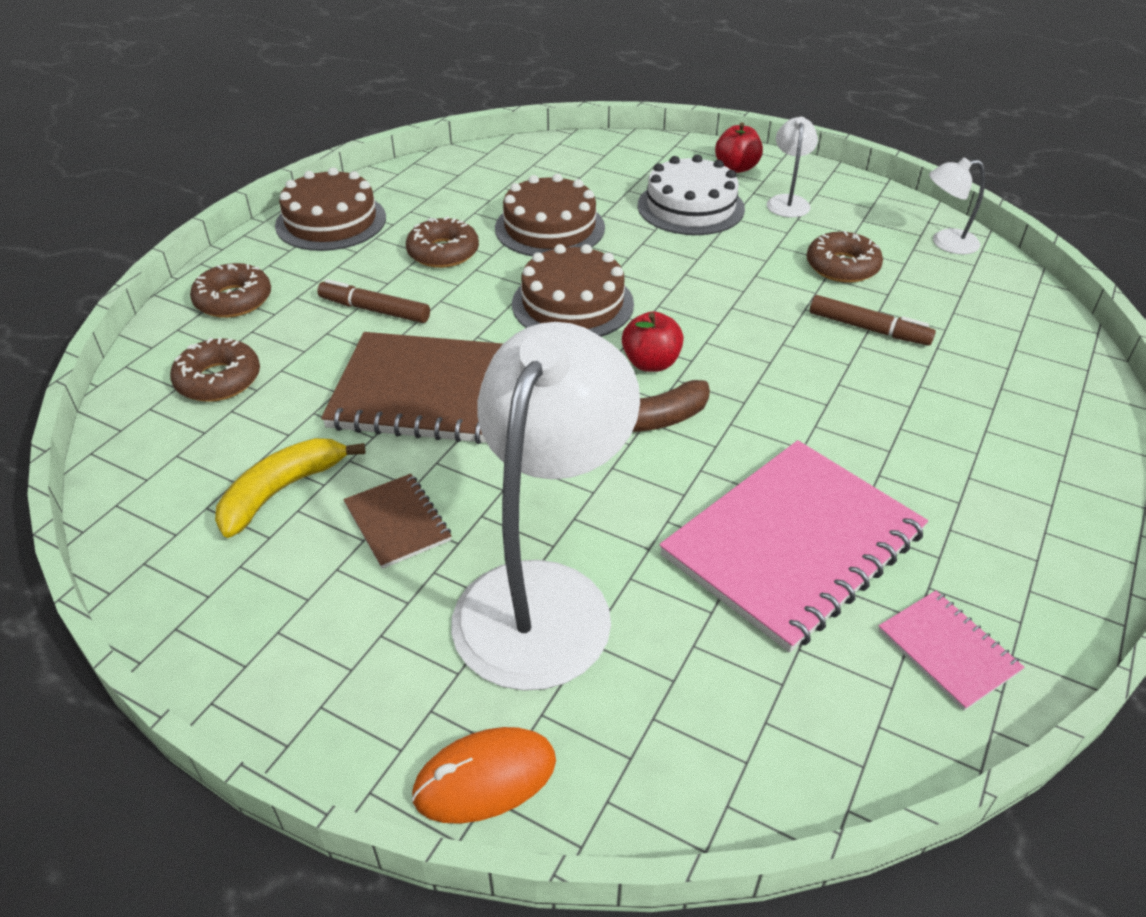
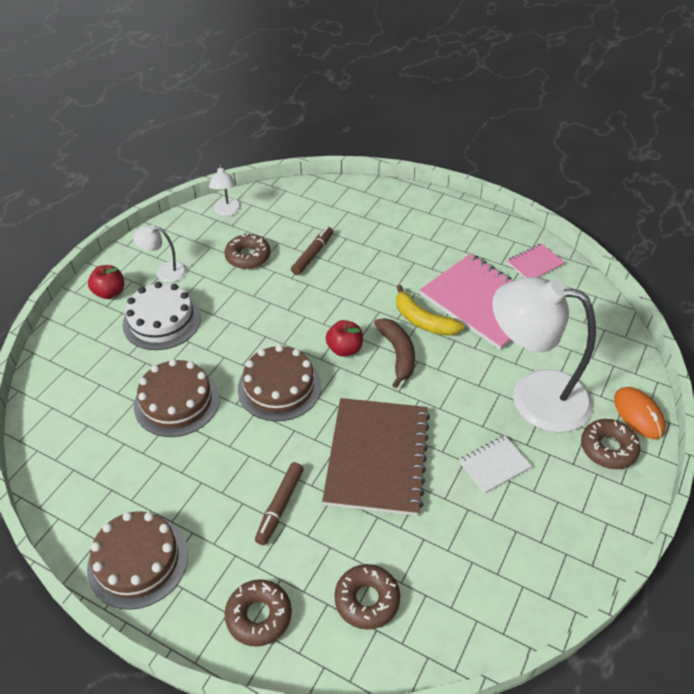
camera: 90 degrees left, 5 degrees up
yellow banana [215,438,365,538] -> yellow banana moved to [396,285,464,336]
brown notebook [343,474,452,569] -> white notebook [459,436,532,494]
brown donut [406,216,479,268] -> brown donut moved to [581,419,640,469]

